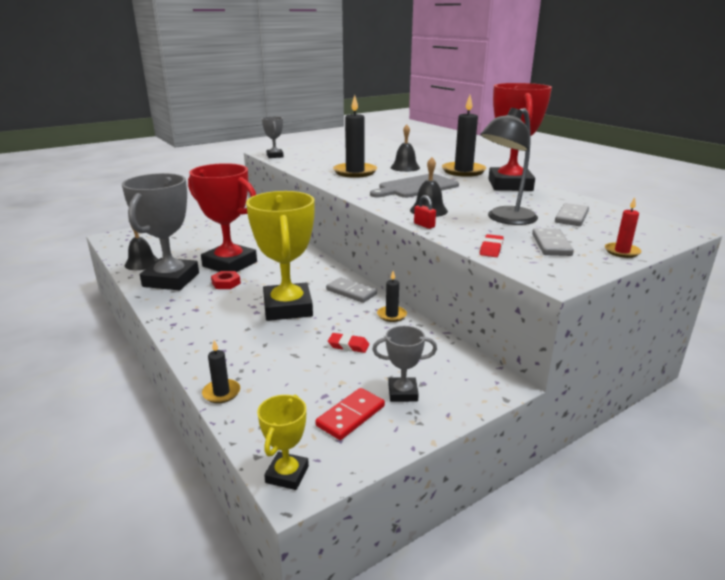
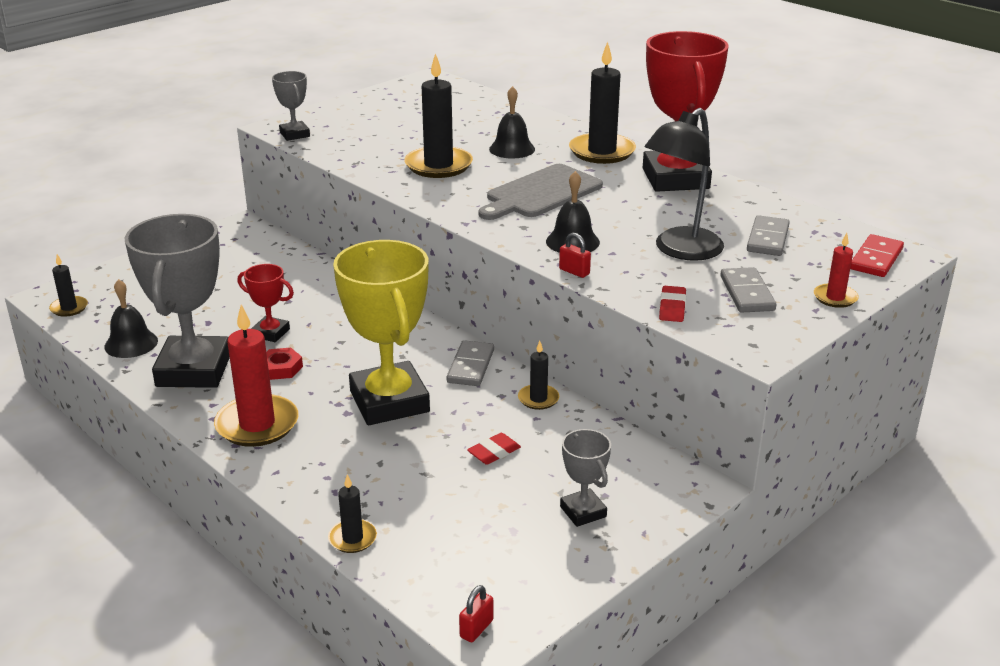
camera: 10 degrees left, 5 degrees up
red trophy [188,163,257,272] -> red trophy [238,264,294,342], size x0.47
yellow trophy [257,395,309,490] -> red padlock [459,585,493,642]
red domino [315,388,385,440] -> red domino moved to [850,234,904,277]
grey domino [326,278,377,303] -> grey domino turned 75 degrees clockwise [447,340,494,386]
red eraser [328,333,369,353] -> red eraser turned 45 degrees counterclockwise [467,433,521,465]
grey trophy [372,326,437,402] -> grey trophy turned 75 degrees clockwise [560,429,611,527]
none -> black candle [49,254,88,317]
none -> red candle [214,304,299,447]

